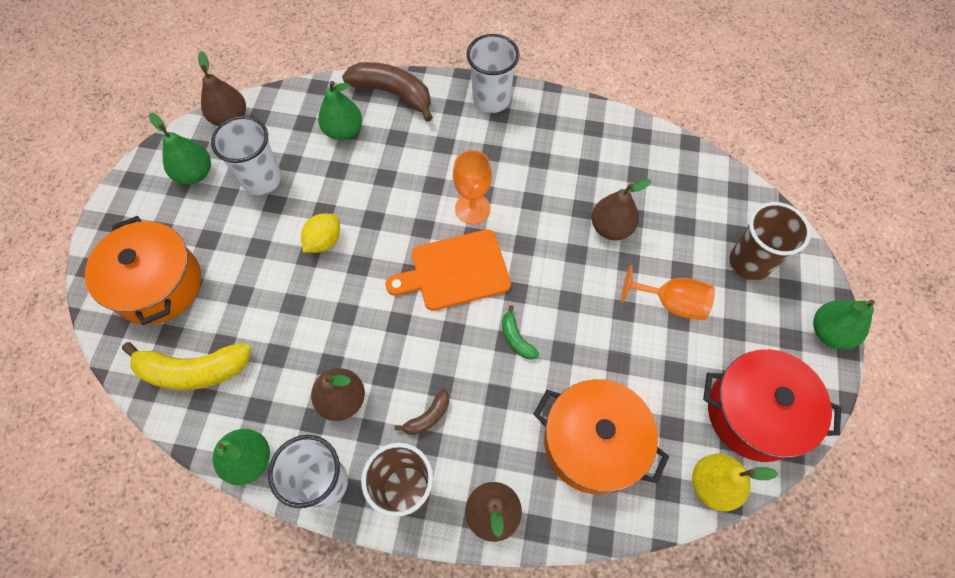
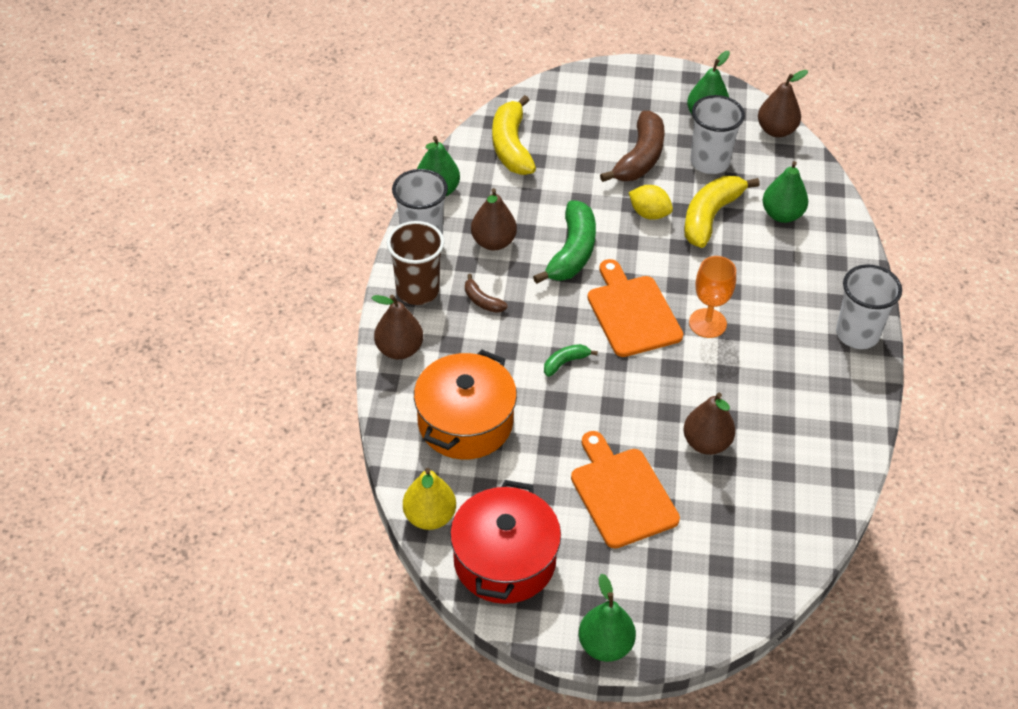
camera: 85 degrees right, 15 degrees down
orange pot [85,216,201,325] -> none
brown banana [342,62,433,122] -> brown banana moved to [600,111,665,182]
orange goblet [621,265,715,320] -> orange cutting board [571,431,680,548]
brown cup [729,202,811,281] -> none
none -> green banana [533,200,596,284]
none -> yellow banana [684,176,760,248]

